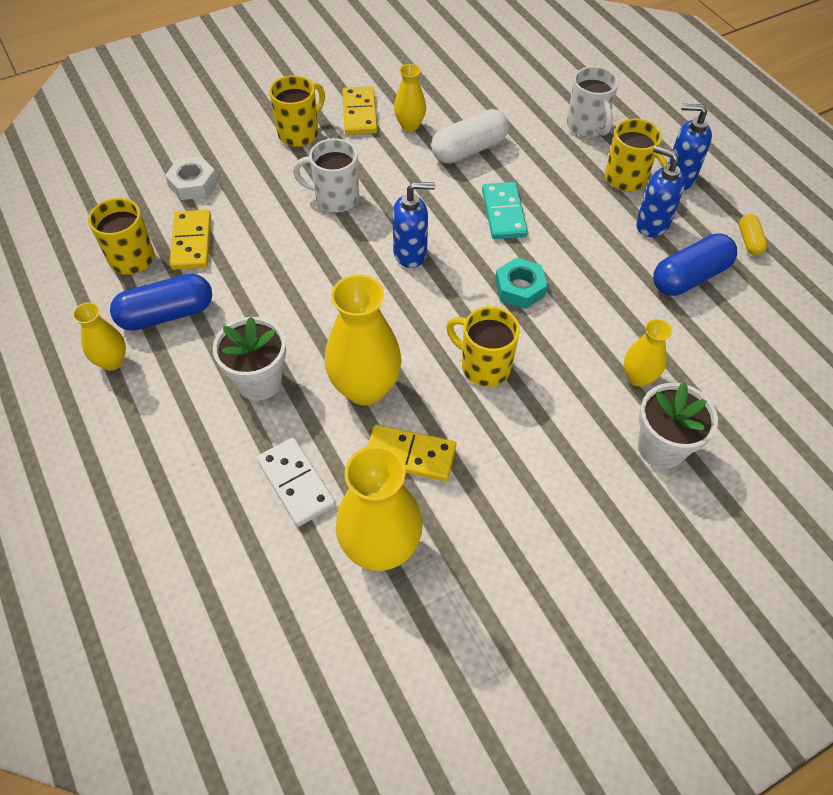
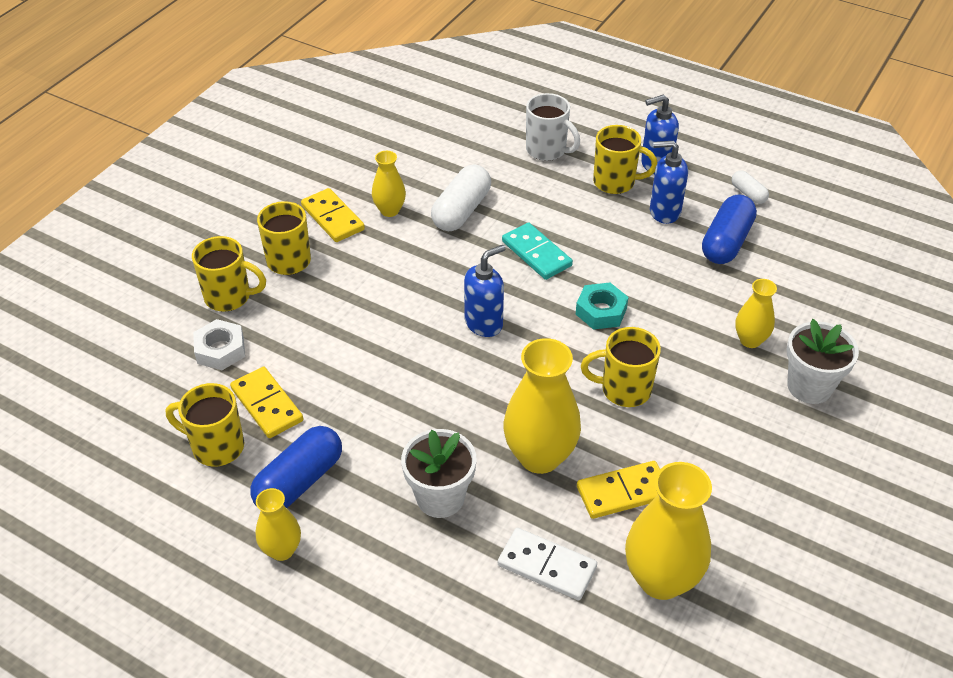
camera: 30 degrees left, 10 degrees down
white mug [293,138,359,213] -> none
yellow capsule [739,214,767,256] -> white capsule [732,170,769,204]
none -> yellow mug [192,236,266,312]

